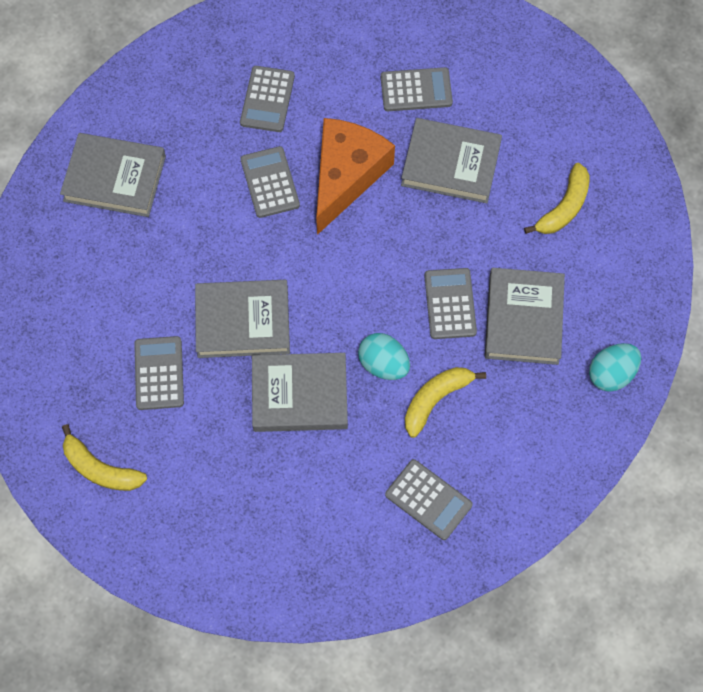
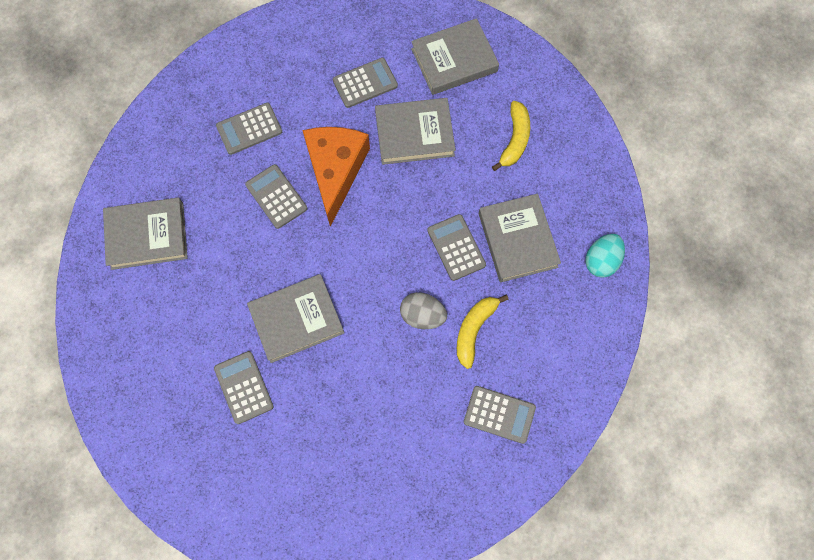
camera: 20 degrees left, 5 degrees up
yellow banana [62,424,147,491] -> none
grey calculator [240,66,295,132] -> grey calculator turned 75 degrees clockwise [216,103,282,155]
grey book [252,353,348,432] -> grey book moved to [411,18,499,95]
turquoise egg [358,333,410,380] -> grey egg [400,292,447,329]

